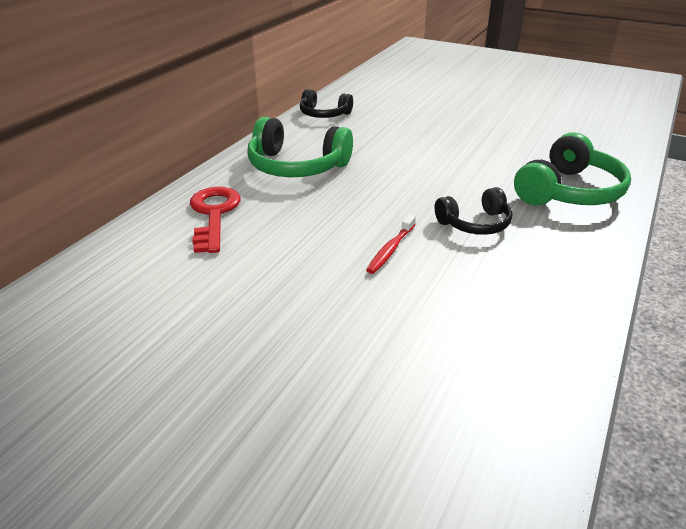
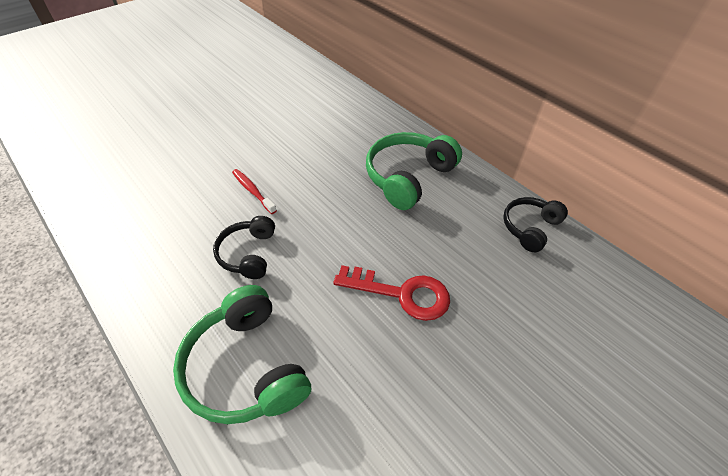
camera: 110 degrees right, 15 degrees up
red key [190,187,241,253] -> red key moved to [333,265,450,321]

